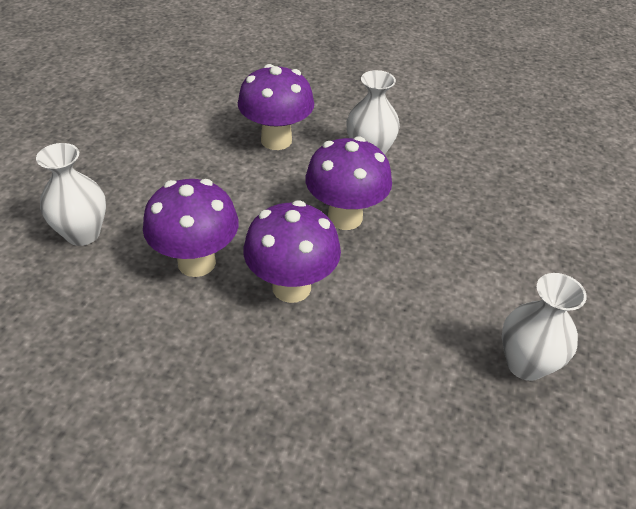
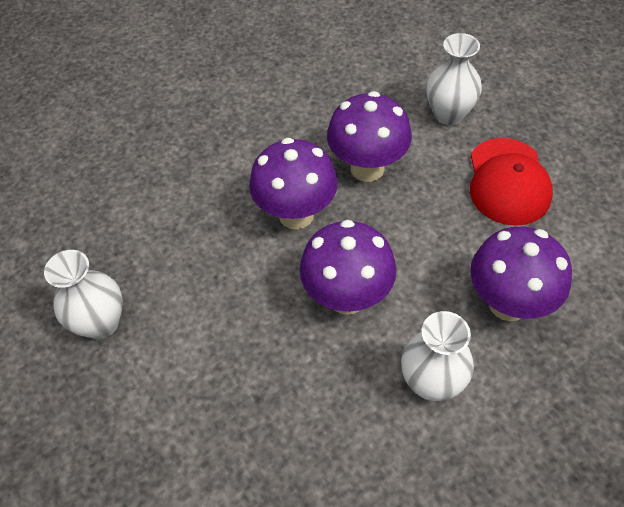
camera: 130 degrees right, 10 degrees up
none -> red cap [470,138,553,226]

